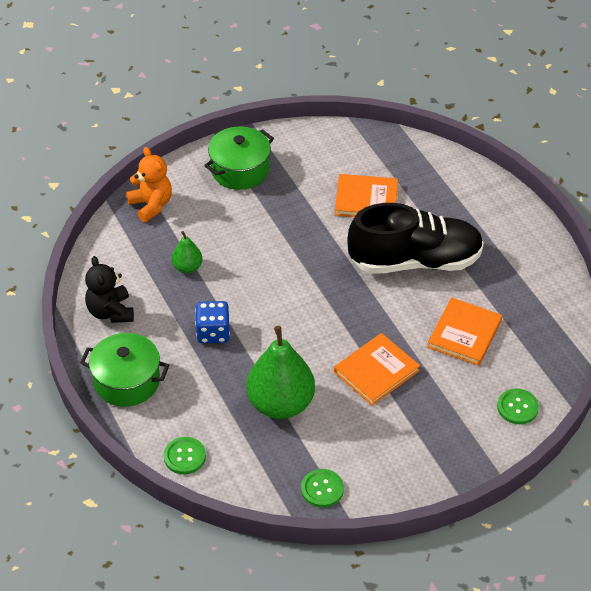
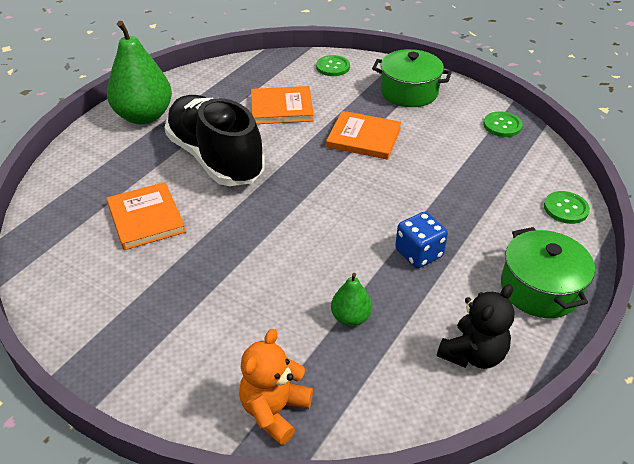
camera: 120 degrees left, 5 degrees down
green pot [204,126,274,190] -> green pot moved to [372,49,452,107]
green pear [246,326,315,419] -> green pear moved to [107,21,172,125]

